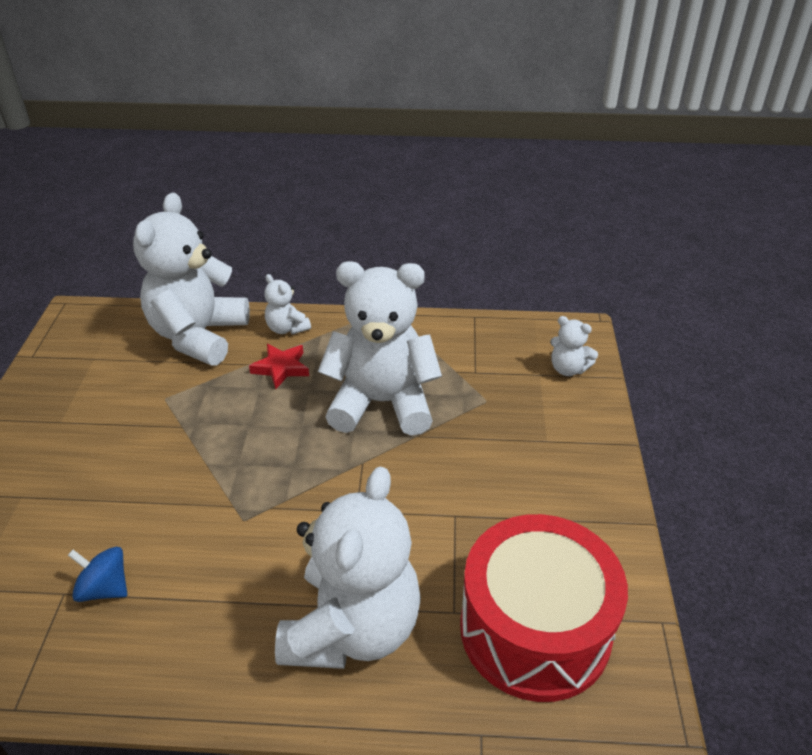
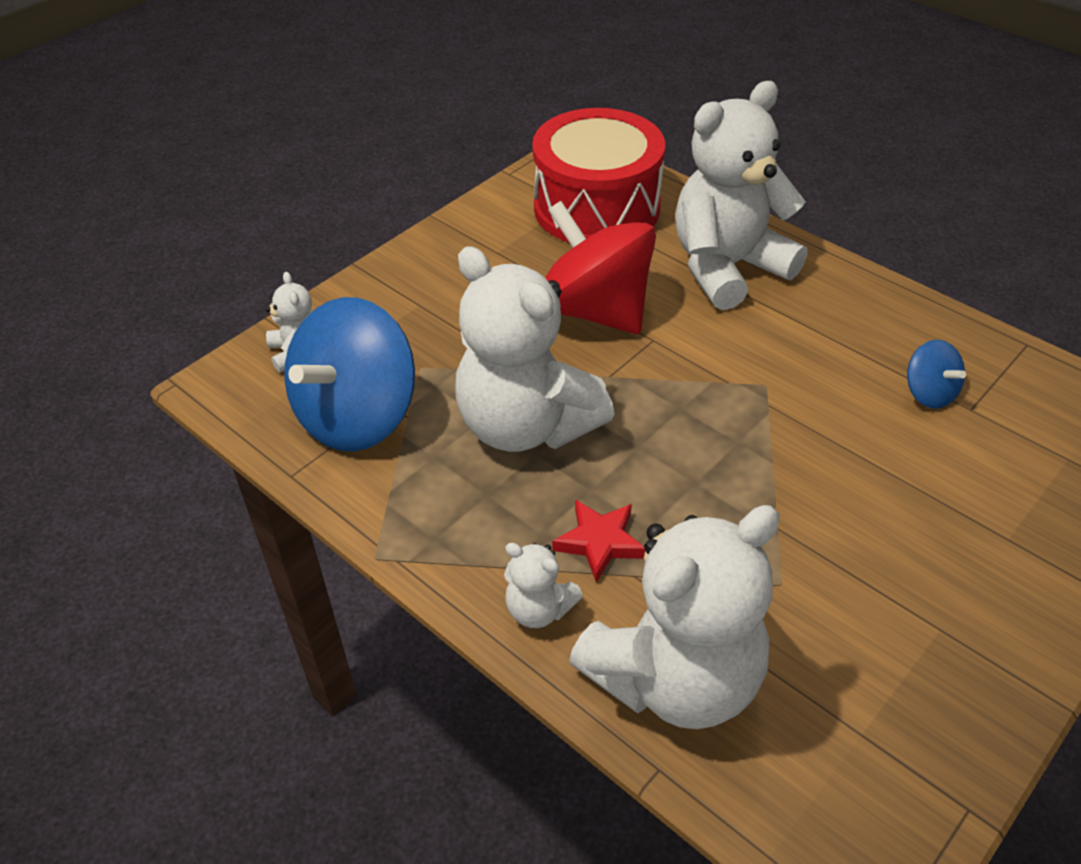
camera: 140 degrees left, 5 degrees up
white teddy bear [264,274,311,335] -> white teddy bear turned 120 degrees clockwise [504,543,583,628]
none -> blue spinning top [284,297,415,452]
none -> red spinning top [545,201,656,334]

